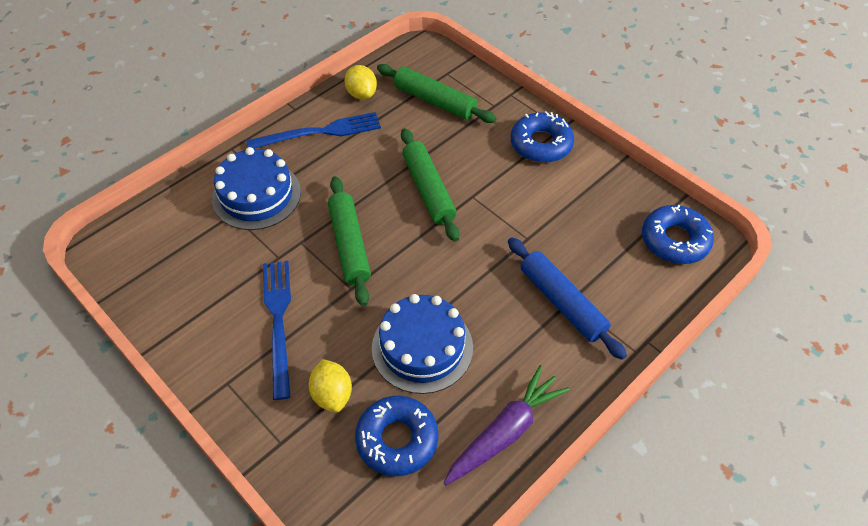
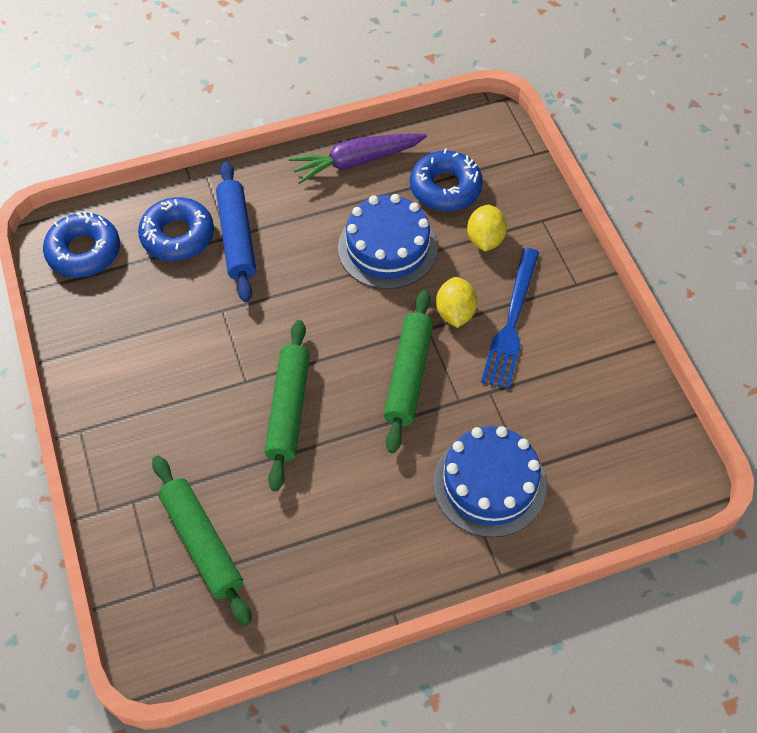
camera: 155 degrees left, 5 degrees up
blue fork [246,112,381,149] -> none
yellow lemon [345,65,377,100] -> yellow lemon moved to [436,277,477,328]
blue donut [511,111,574,163] -> blue donut moved to [138,197,214,261]

